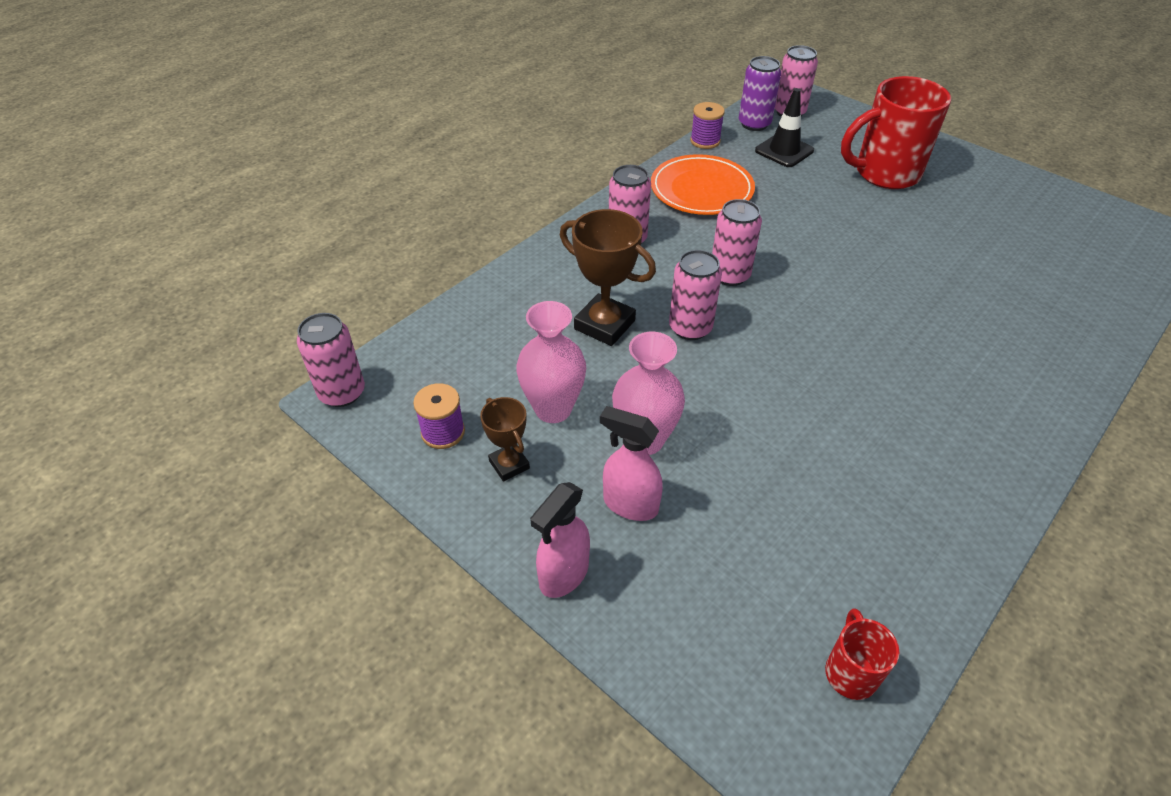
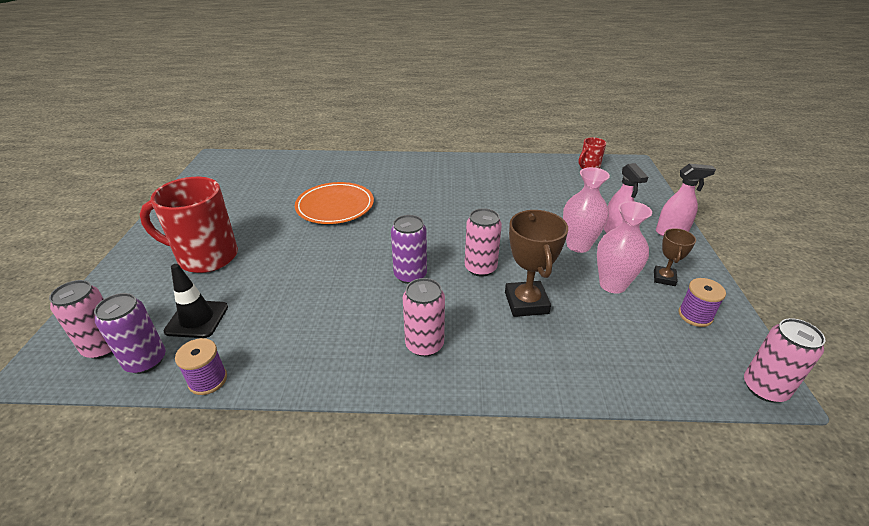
camera: 130 degrees left, 10 degrees down
orange plate [651,154,755,215] -> orange plate moved to [295,182,374,224]
pink can [712,199,762,286] -> purple can [391,215,427,284]
red mug [841,76,951,189] -> red mug turned 150 degrees clockwise [140,177,238,273]

